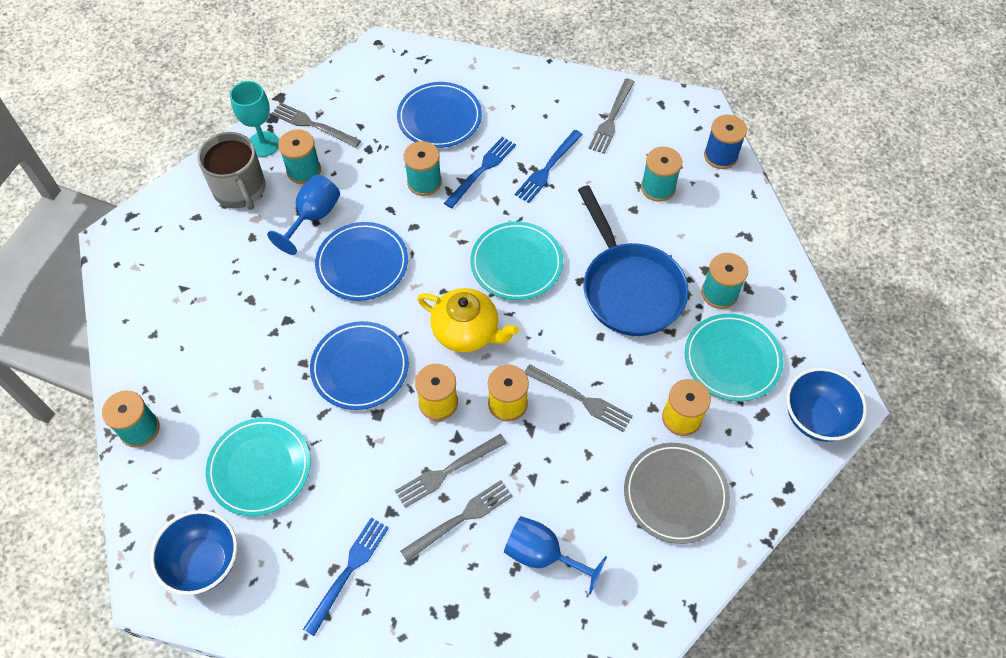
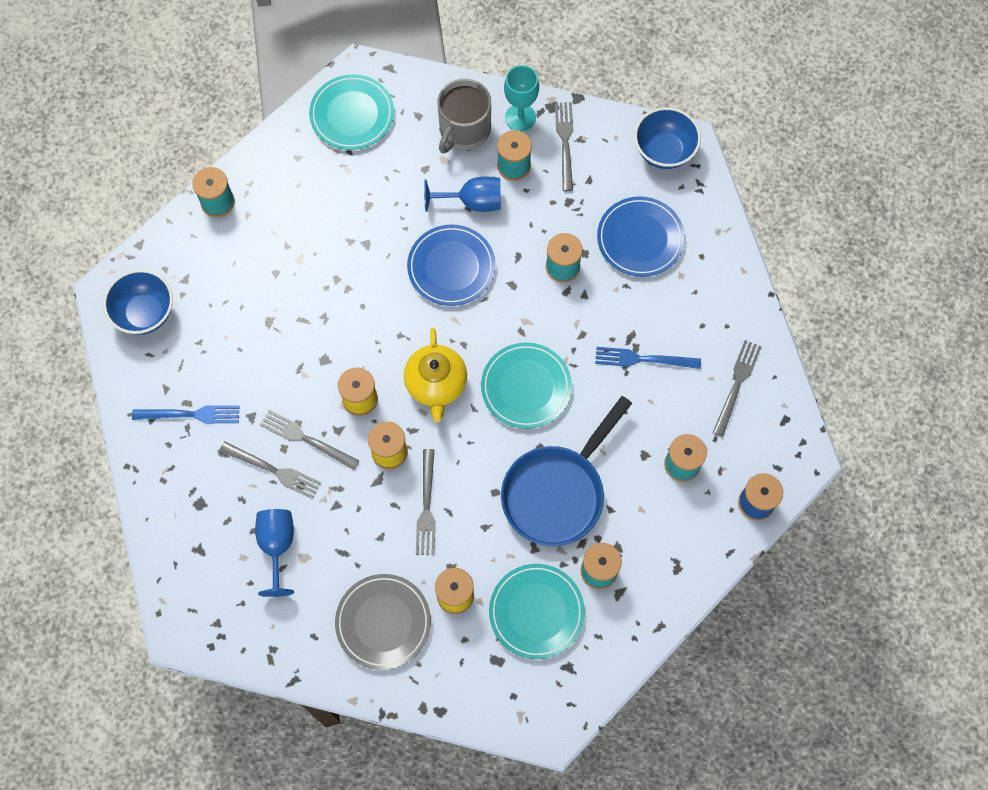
camera: 60 degrees right, 10 degrees up
turquoise plate [206,418,311,516] -> turquoise plate moved to [309,74,394,150]
blue plate [310,321,409,410] -> none
blue fork [444,137,516,209] -> none
grey fork [589,78,634,154] -> grey fork turned 120 degrees clockwise [713,340,762,437]
blue bowl [786,368,867,442] -> blue bowl moved to [634,107,701,169]

